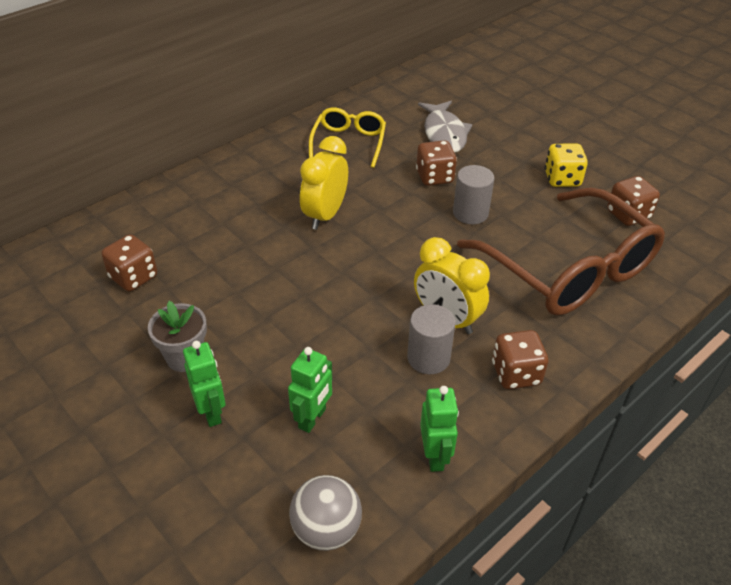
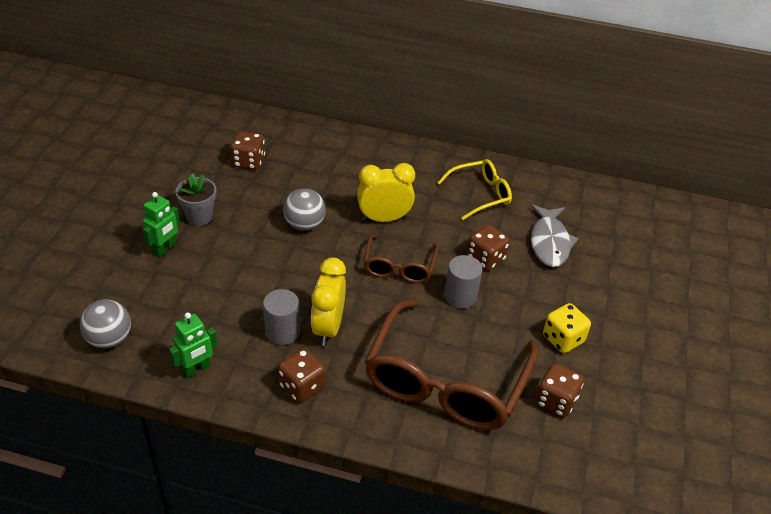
camera: 55 degrees right, 0 degrees up
green robot [288,347,332,433] -> none
grey fish [418,101,472,153] -> grey fish turned 45 degrees counterclockwise [531,204,579,267]
none -> grey ball [283,188,326,231]
none -> brown glasses [364,234,438,283]

